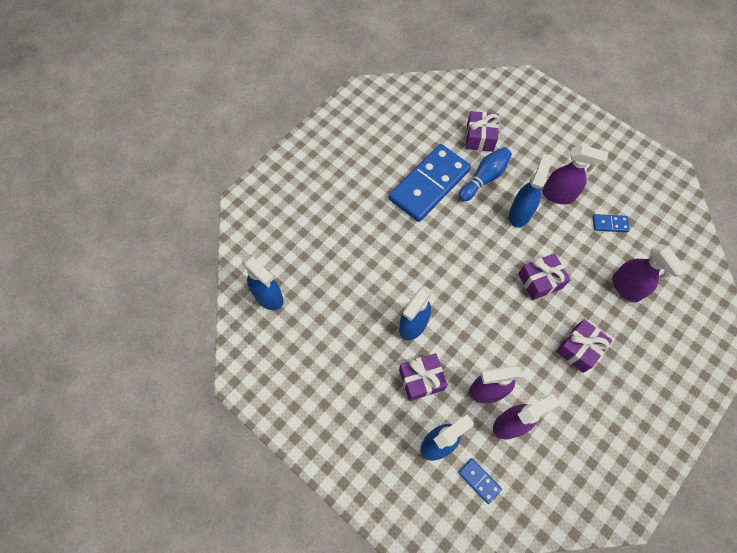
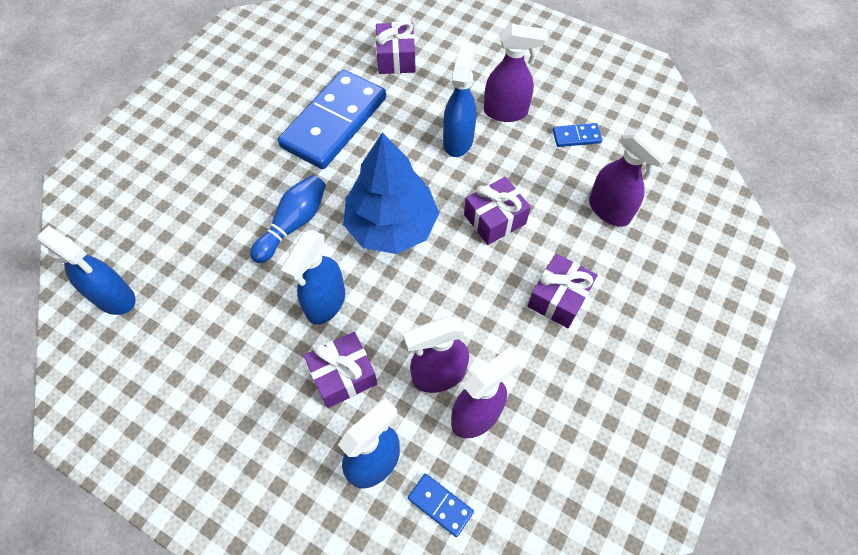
camera: 10 degrees left, 5 degrees down
blue bowling pin [459,147,512,202] -> blue bowling pin moved to [250,175,326,263]
none -> blue tree [343,132,439,254]

